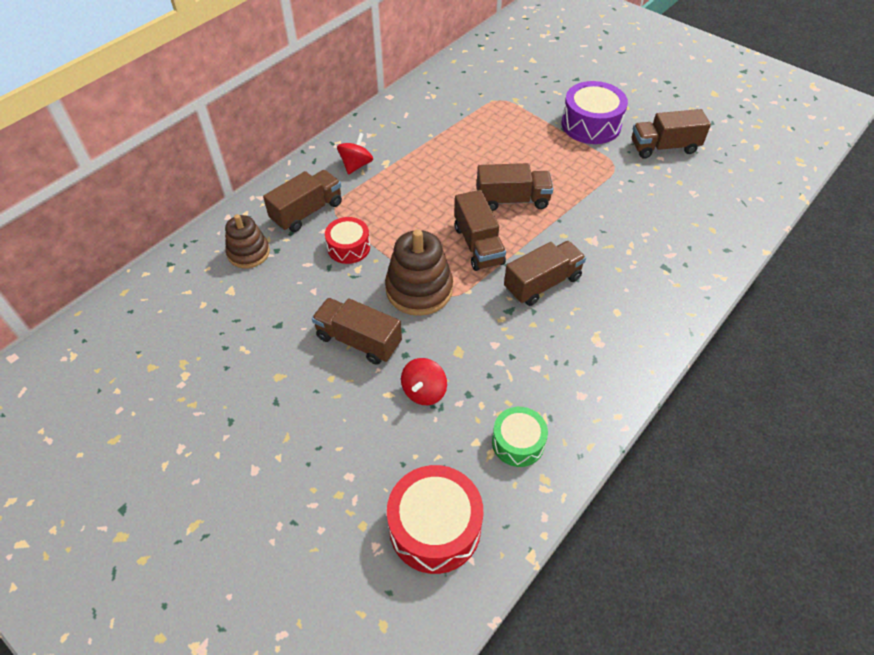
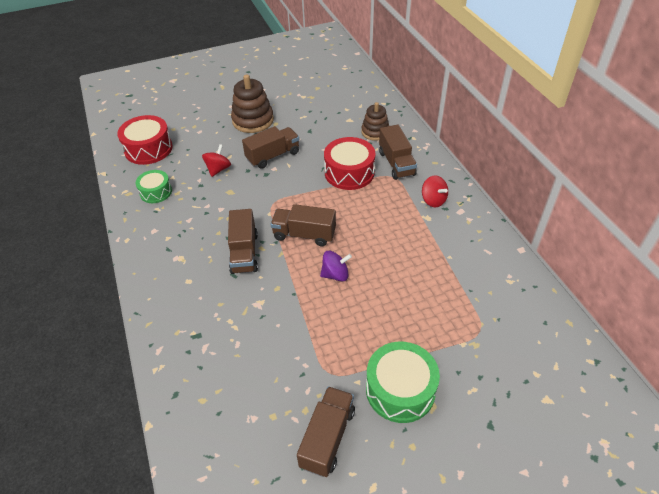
camera: 120 degrees right, 5 degrees down
red drum [325,217,370,264] -> red drum [324,137,375,190], size x1.62
brown stacking toy [385,229,453,316] -> brown stacking toy moved to [231,74,274,133]
red spinning top [401,358,447,405] -> red spinning top turned 60 degrees clockwise [202,144,231,177]
brown truck [477,163,553,211] -> purple spinning top [320,251,352,282]
purple drum [562,81,628,144] -> green drum [366,342,440,423]

